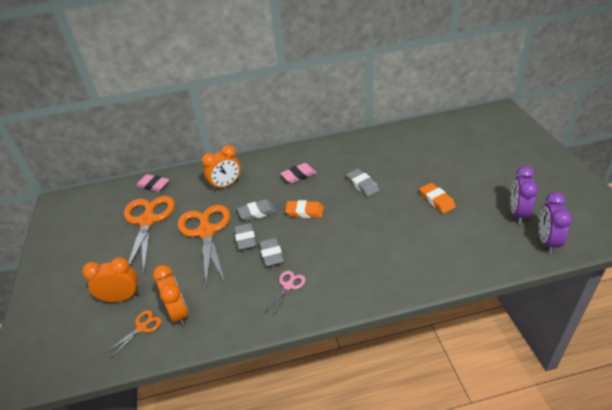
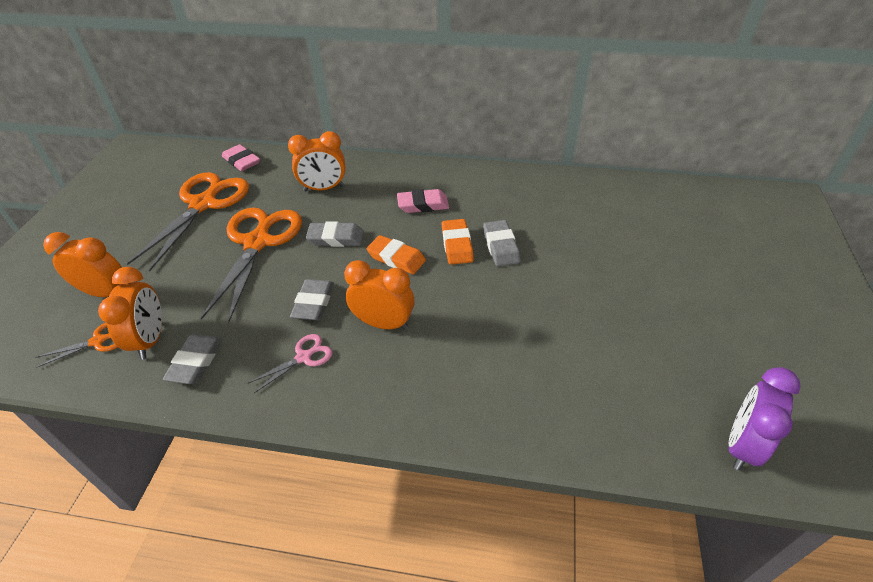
camera: 20 degrees right, 5 degrees up
grey eraser [234,223,256,250] -> grey eraser moved to [163,334,222,384]
orange eraser [420,183,456,214] -> orange eraser moved to [442,219,474,265]
purple clock [510,166,538,224] -> none
none -> orange clock [344,260,415,330]

